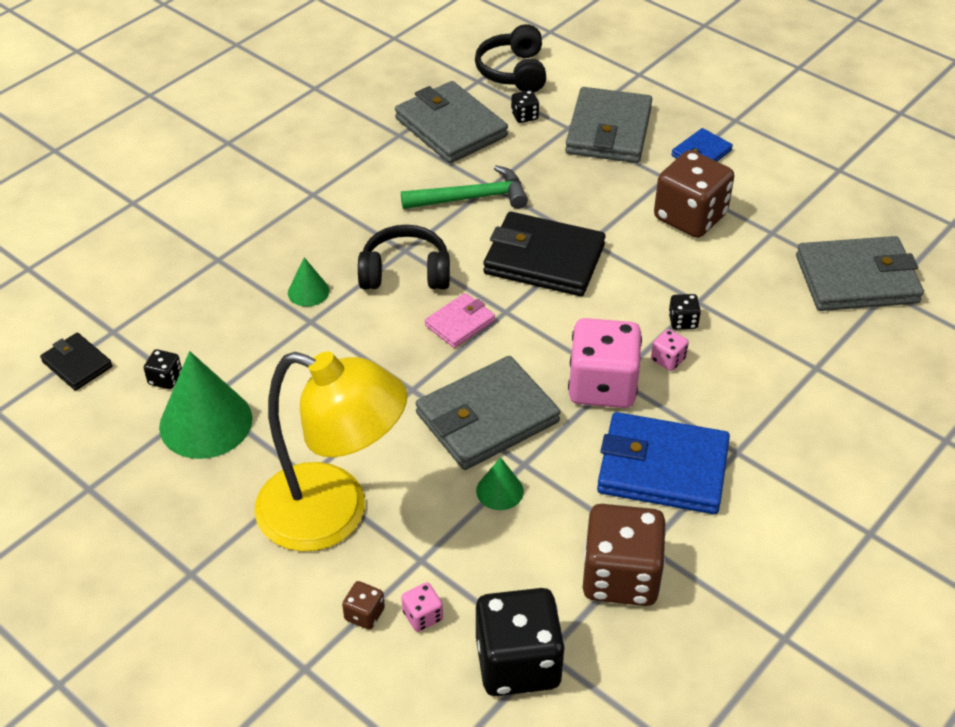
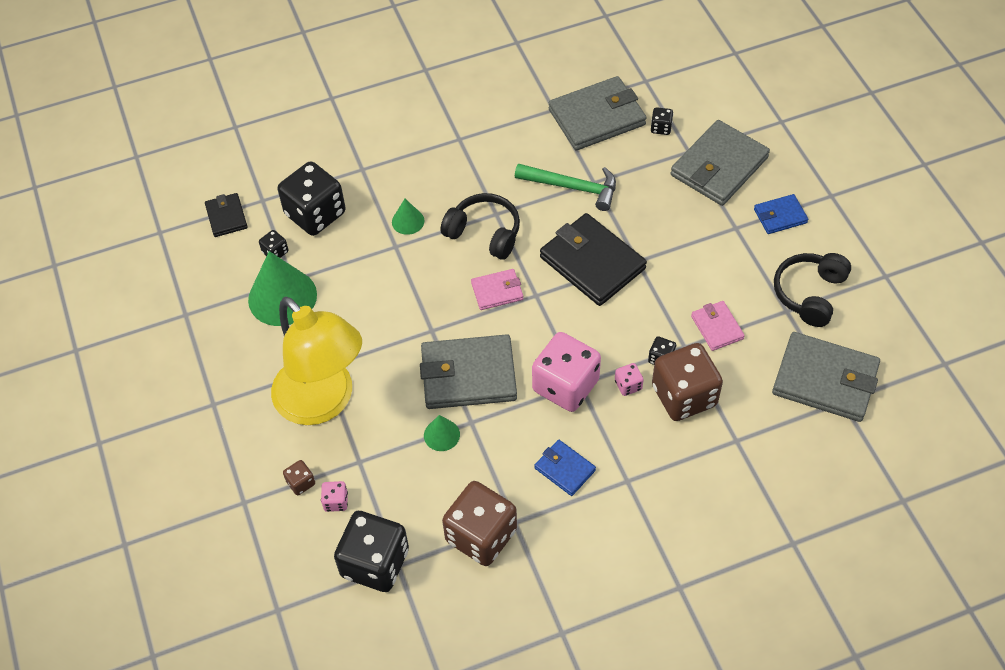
camera: 30 degrees right, 10 degrees up
grey wallet [395,81,508,164] -> grey wallet turned 75 degrees clockwise [549,76,647,151]
black headphones [475,24,546,92] -> black headphones moved to [774,253,851,327]
blue wallet [597,412,730,514] -> blue wallet [534,440,596,496], size x0.52
brown dice [654,150,734,238] -> brown dice moved to [652,343,723,421]
none -> black dice [278,161,345,236]
none -> pink wallet [691,301,745,351]

